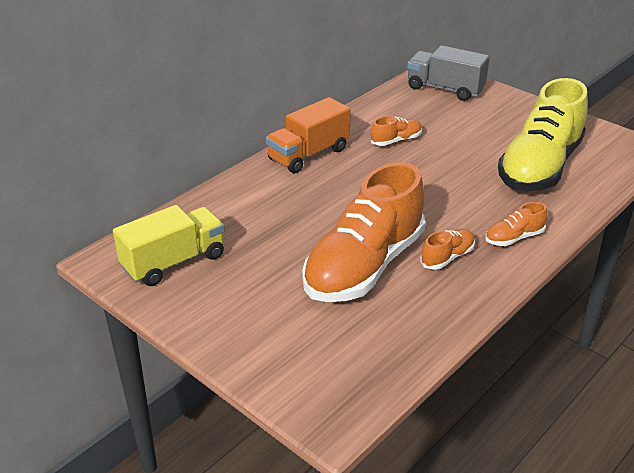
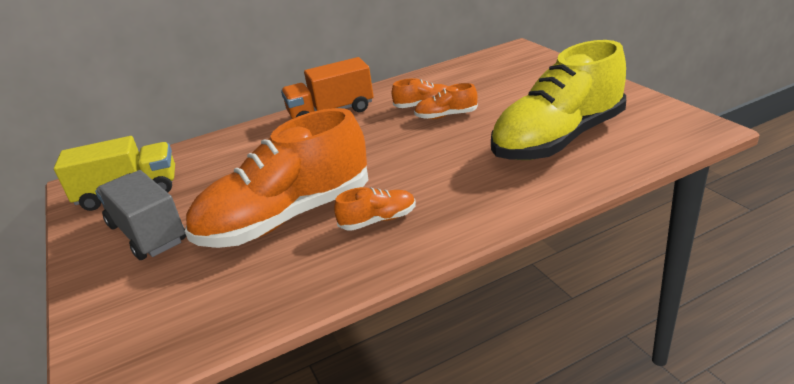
camera: 25 degrees right, 5 degrees down
grey truck [407,45,490,101] -> grey truck moved to [95,170,186,260]
orange shoe [485,202,548,246] -> orange shoe moved to [414,83,478,119]

